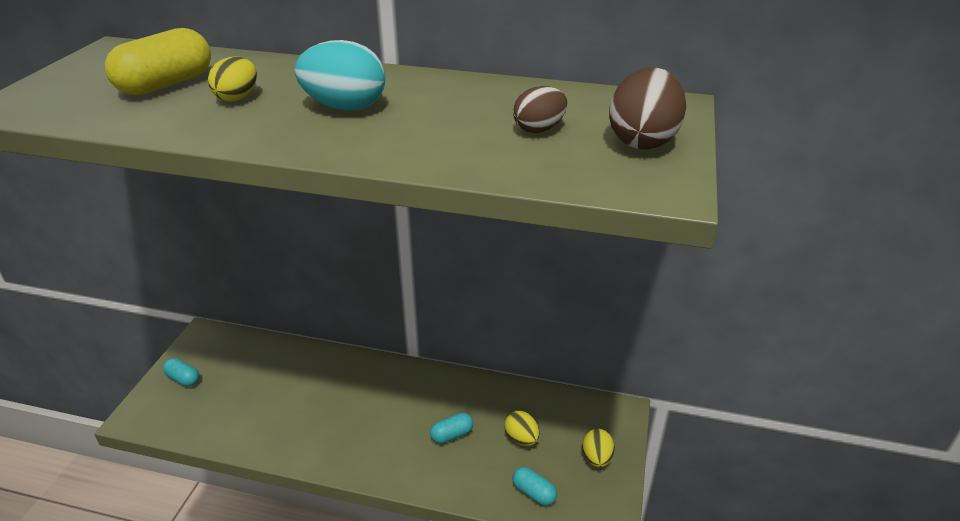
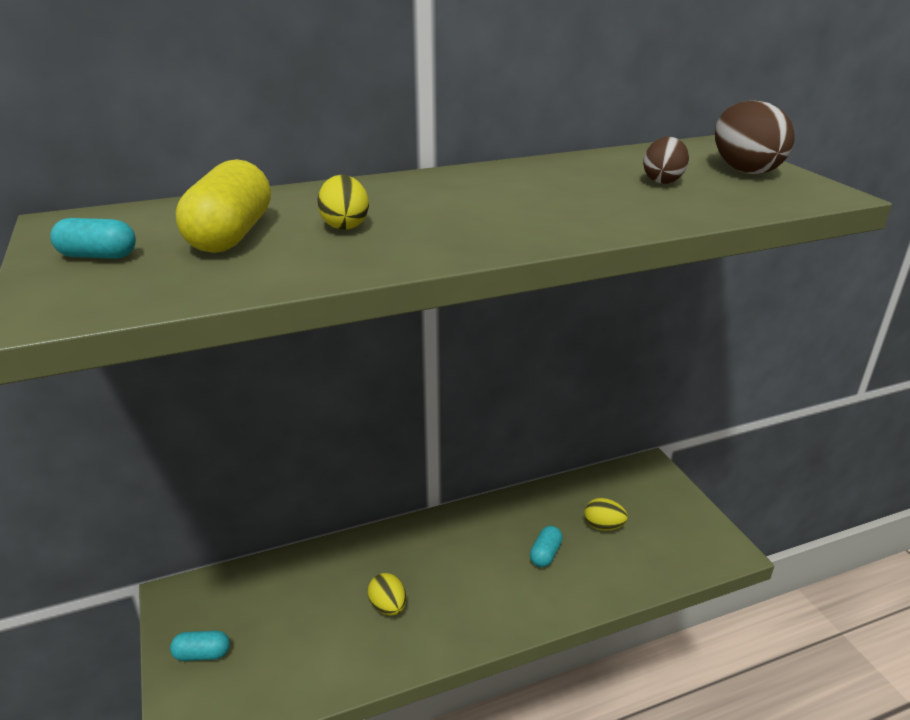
camera: 35 degrees left, 5 degrees down
turquoise egg [294,40,385,110] -> none
turquoise capsule [512,467,557,506] -> turquoise capsule moved to [50,218,136,259]
yellow egg [582,429,615,468] -> yellow egg moved to [368,573,406,616]

